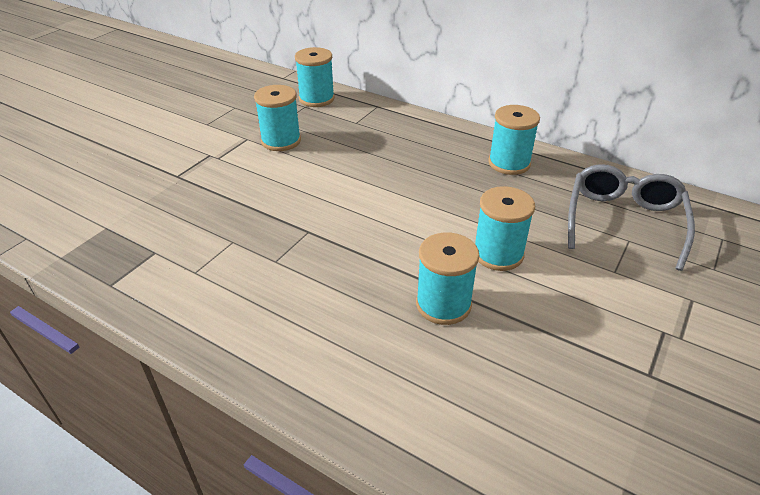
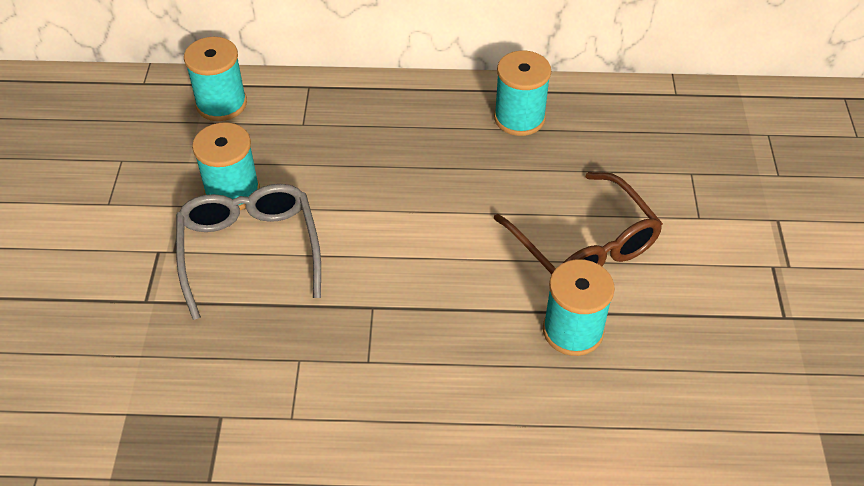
camera: 30 degrees left, 10 degrees up
turquoise spool [475,186,535,271] -> brown glasses [494,172,663,274]
grey glasses [568,164,695,271] -> grey glasses moved to [176,184,321,320]

